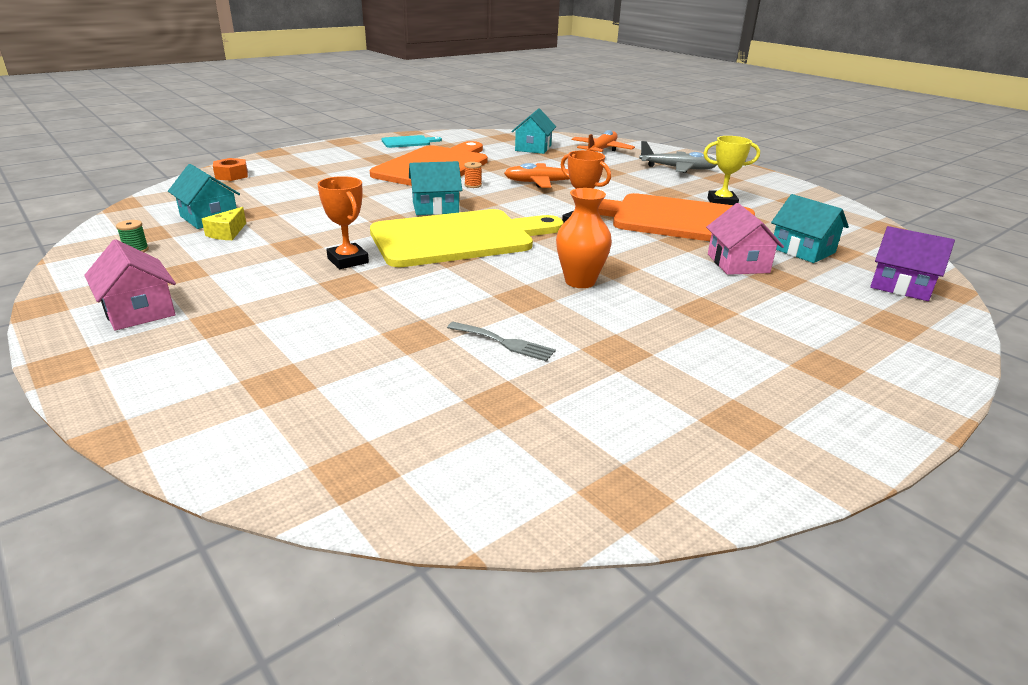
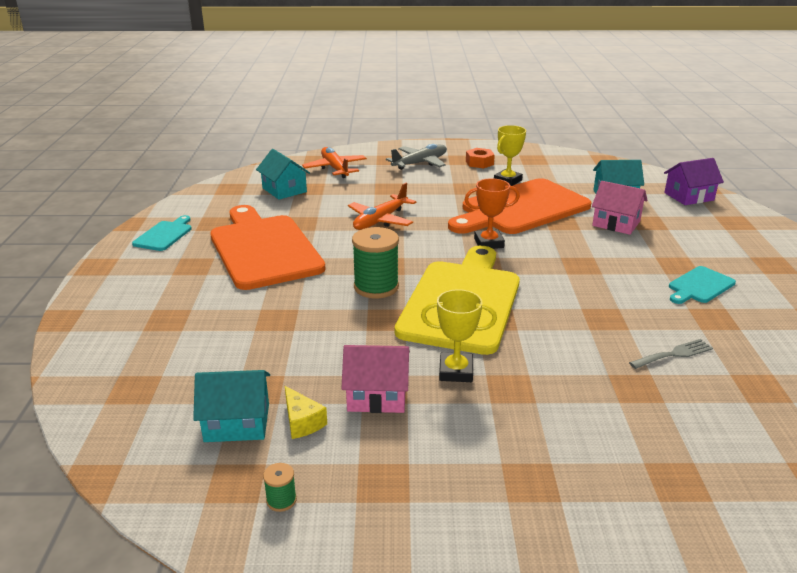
camera: 50 degrees left, 0 degrees up
pink house [84,239,176,330] -> pink house moved to [341,345,410,413]
orange nut [213,158,248,181] -> orange nut moved to [466,148,495,169]
orange trophy [317,176,369,269] -> yellow trophy [421,289,497,382]
turquoise house [409,161,462,215] -> green spool [352,227,399,298]
orange spool [464,162,482,188] -> none
orange vase [556,188,612,288] -> none
none -> turquoise cutting board [669,266,736,304]

